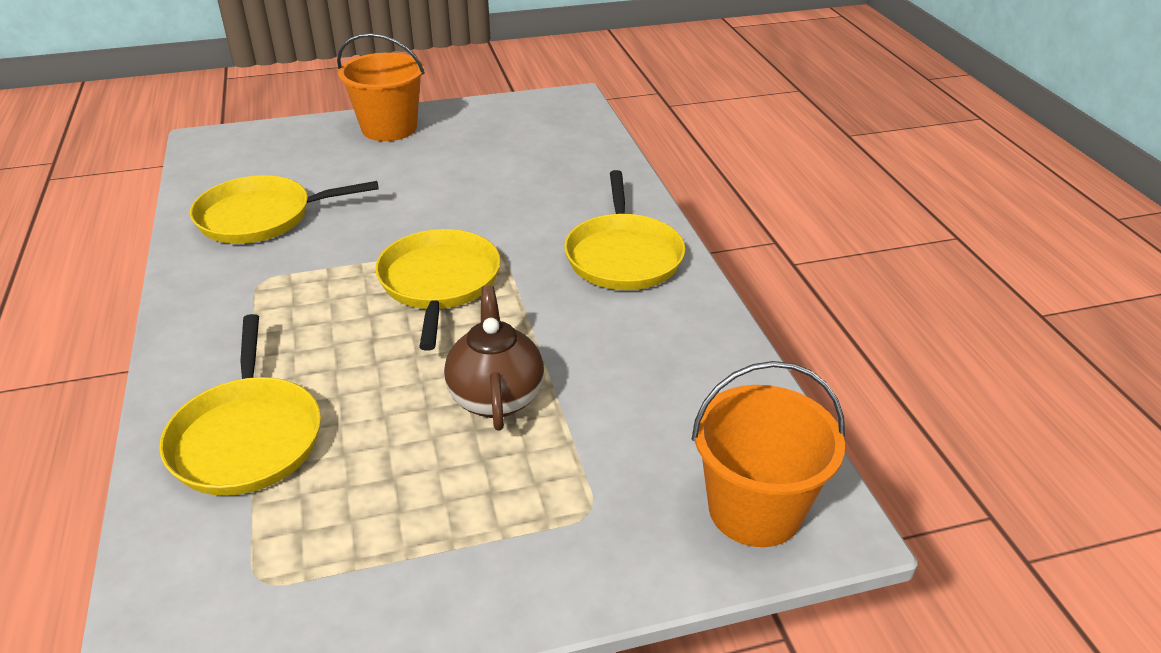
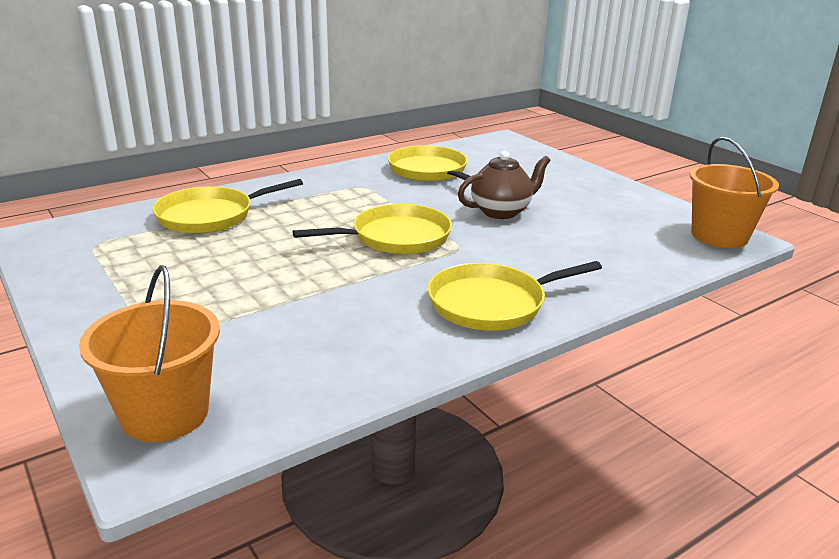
camera: 70 degrees right, 10 degrees down
orange bucket [337,33,425,141] -> orange bucket moved to [689,137,779,248]
brown teapot [444,285,544,431] -> brown teapot moved to [458,151,551,219]

